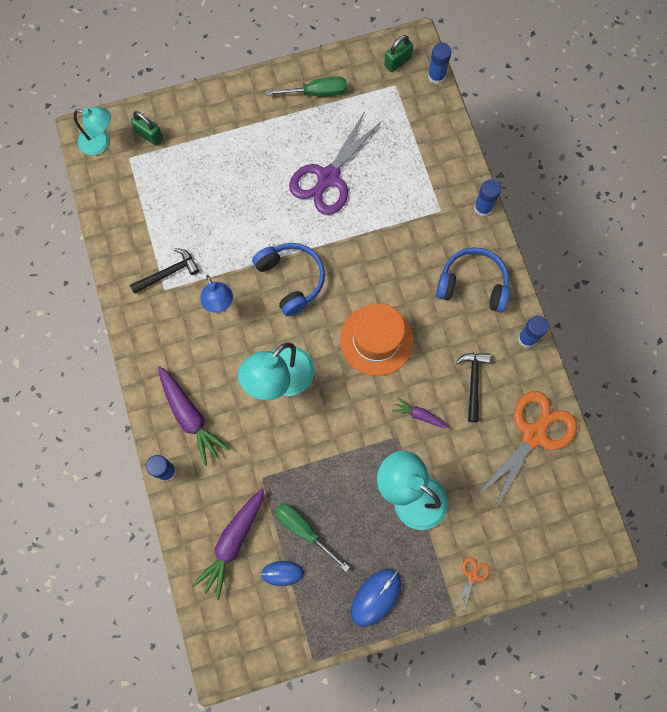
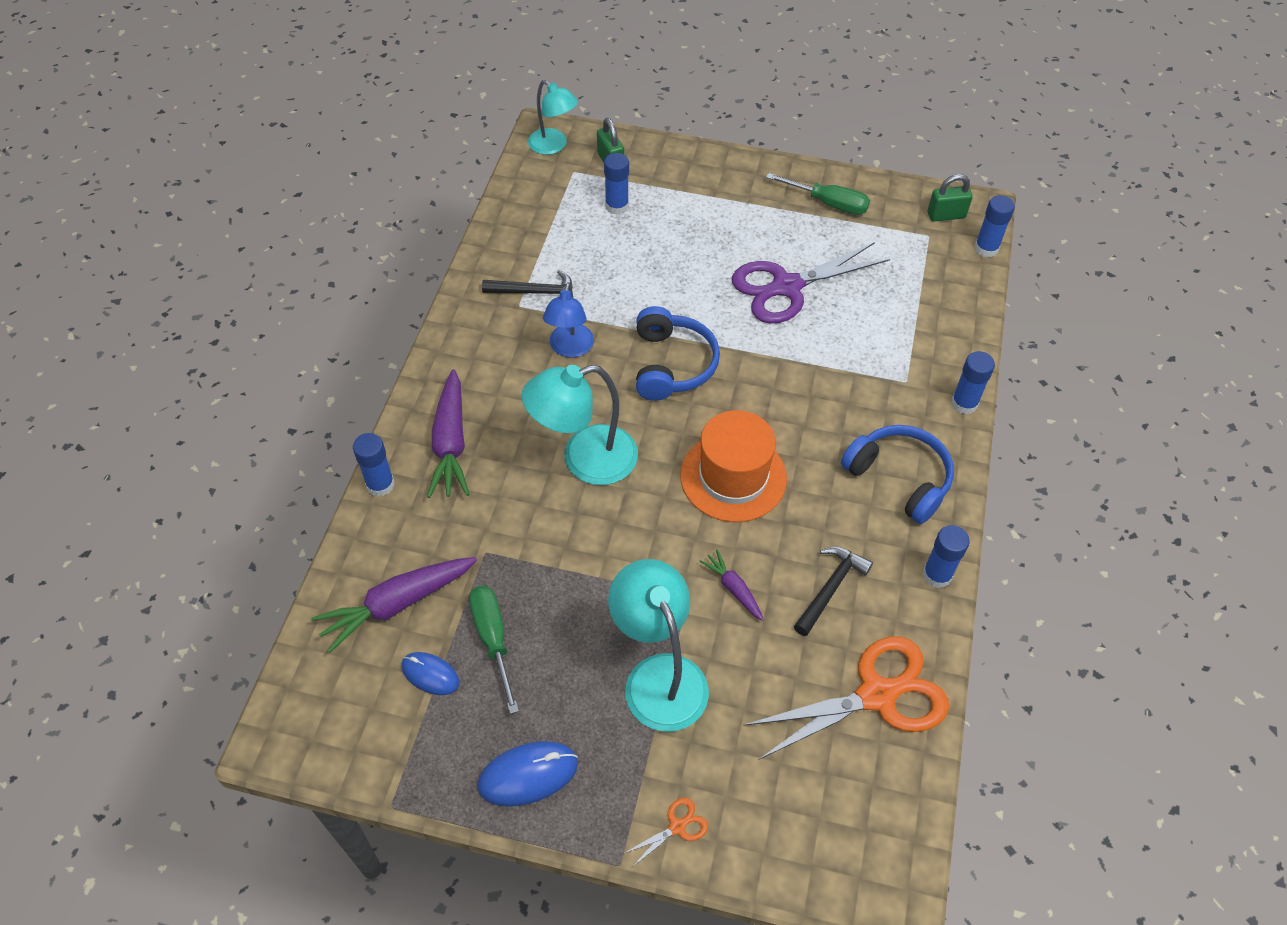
camera: 30 degrees right, 20 degrees down
none -> blue glue stick [604,153,629,215]

